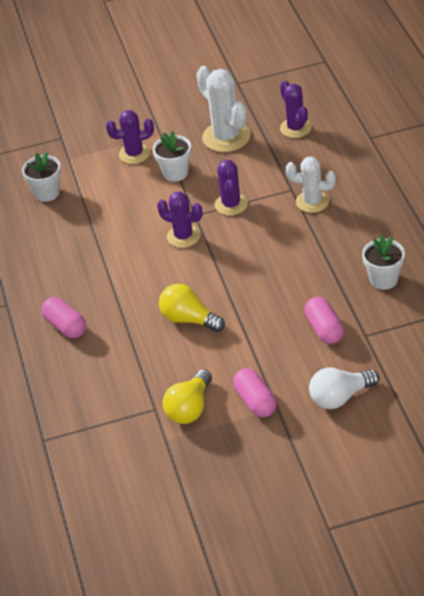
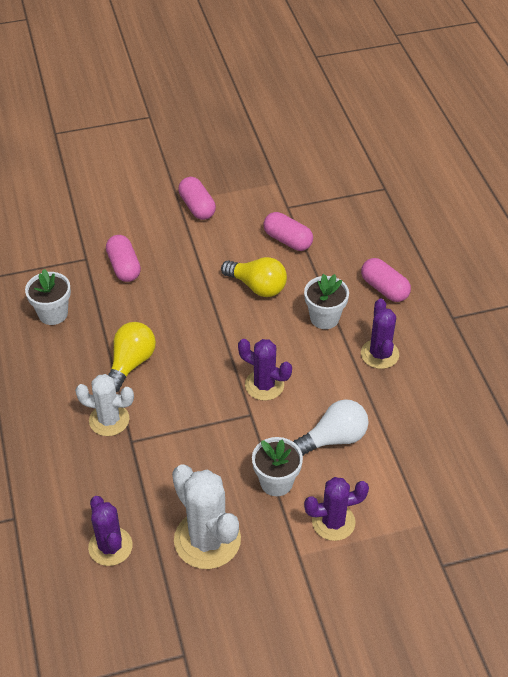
camera: 175 degrees right, 5 degrees up
white flower pot [22,152,61,202] -> white flower pot moved to [304,274,349,329]
yellow light bulb [162,369,212,424] -> yellow light bulb moved to [108,322,156,392]
purple cactus [215,160,248,216] -> purple cactus moved to [361,299,399,369]
white light bulb [309,367,379,409] -> white light bulb moved to [293,399,369,456]
none -> pink capsule [263,212,313,251]

